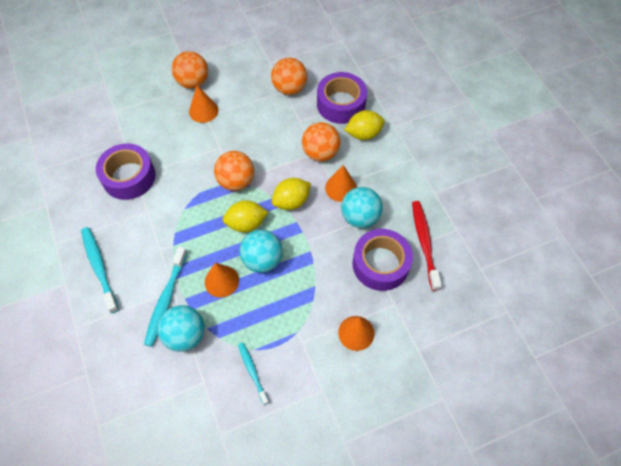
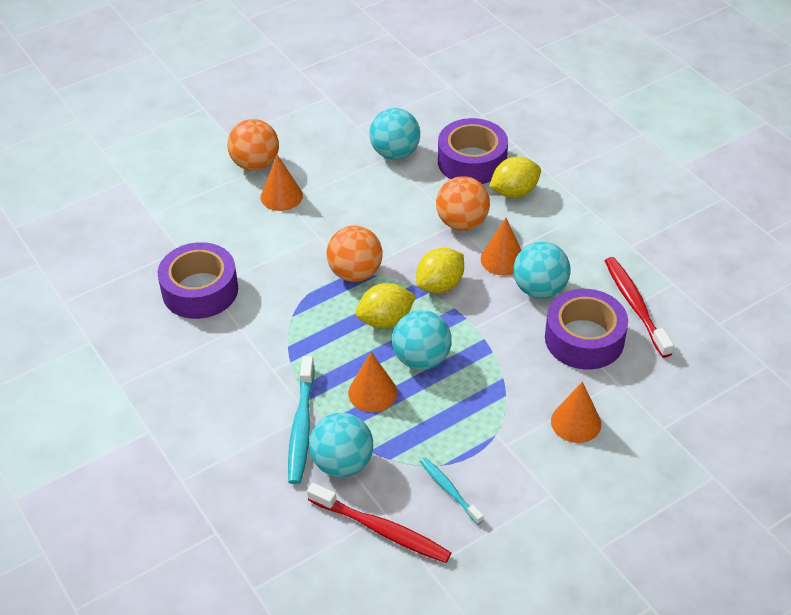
camera: 10 degrees left, 15 degrees down
turquoise toothbrush [81,227,119,314] -> none
orange ball [271,58,307,95] -> turquoise ball [369,108,420,160]
none -> red toothbrush [307,483,452,563]

